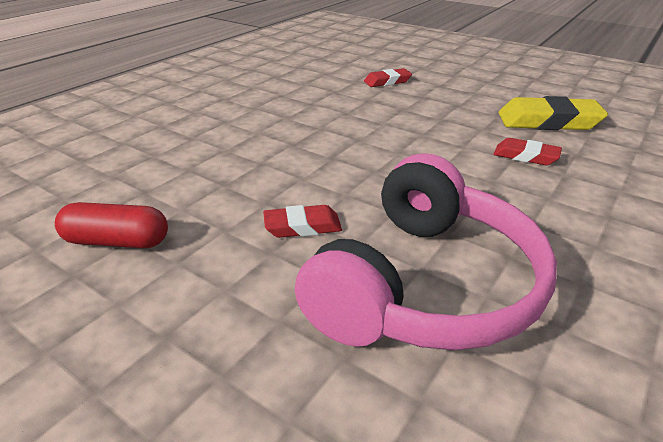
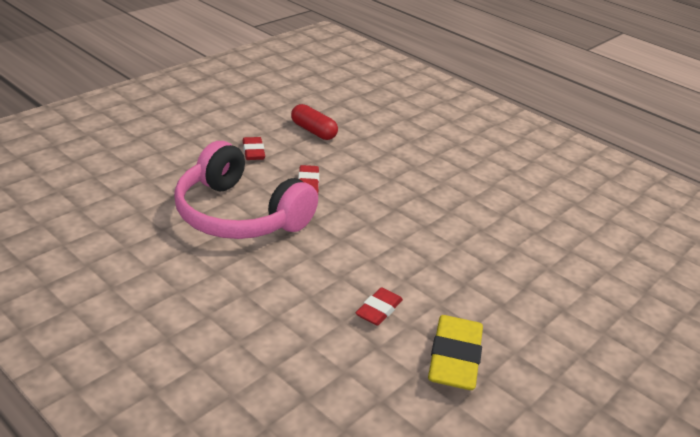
camera: 95 degrees right, 0 degrees up
red capsule [55,202,168,248] -> red capsule turned 60 degrees counterclockwise [291,104,338,140]
red eraser [364,68,412,87] -> red eraser moved to [243,137,265,160]

